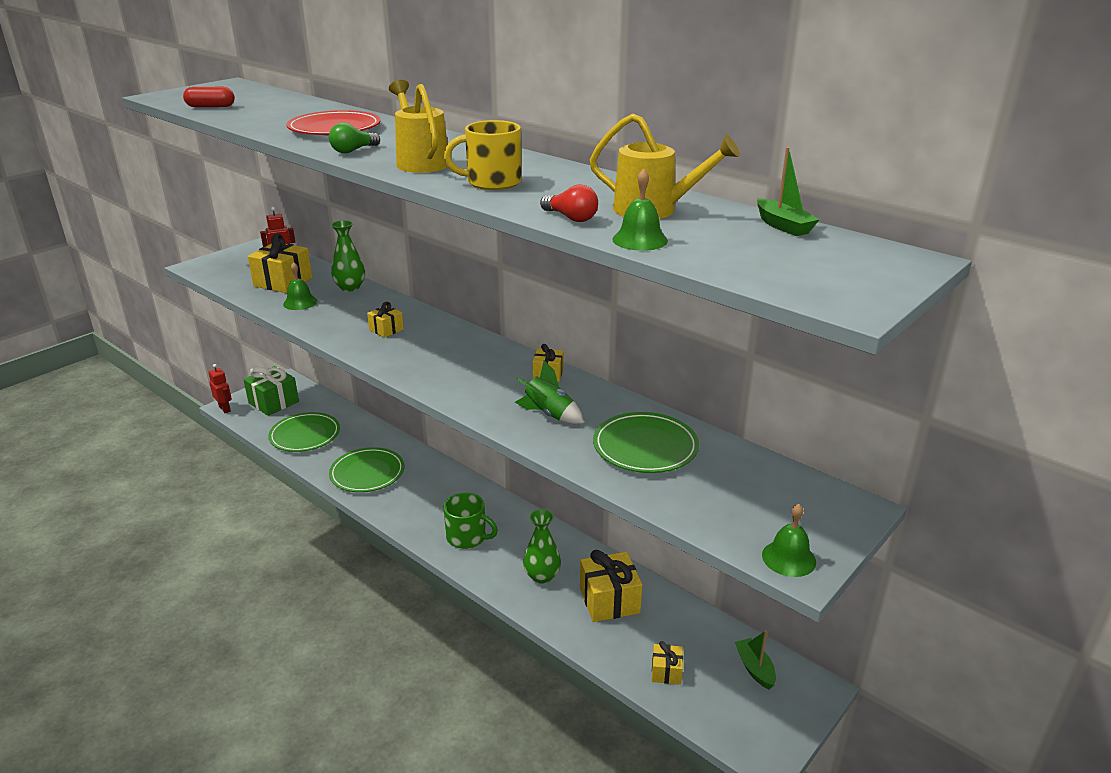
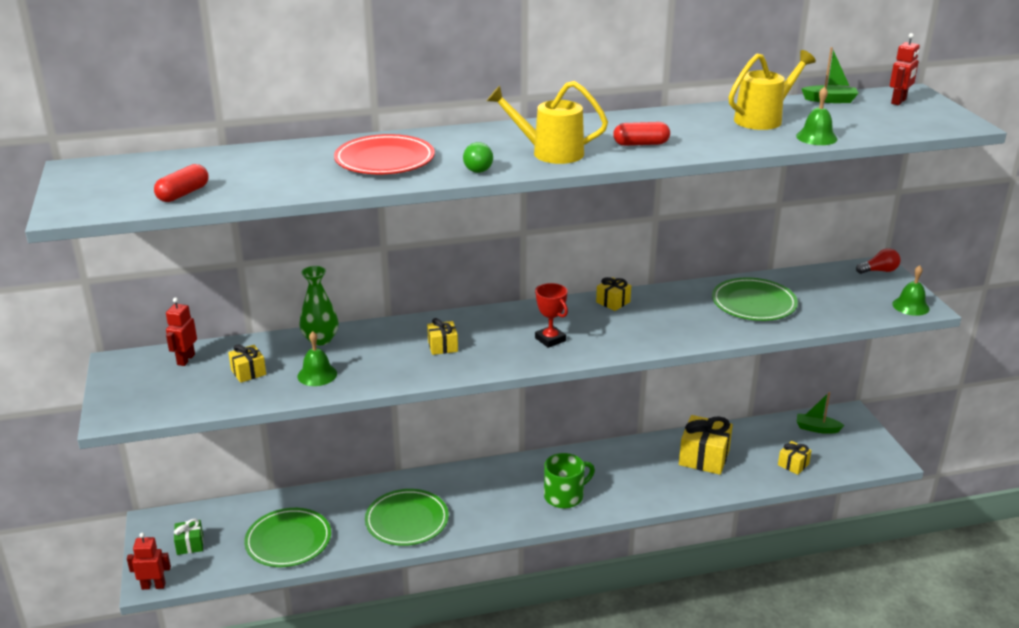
camera: 55 degrees left, 0 degrees up
green gift [243,366,299,416] -> green gift [174,519,203,555], size x0.53
yellow gift [248,234,312,293] -> yellow gift [228,344,266,383], size x0.53
yellow mug [444,120,522,190] -> red capsule [613,122,670,146]
green rocket [515,361,583,424] -> none
green vase [523,509,561,584] -> none
red light bulb [540,185,598,222] -> red light bulb moved to [856,248,901,274]
none -> red trophy [535,283,568,348]
none -> red robot [890,33,920,105]

